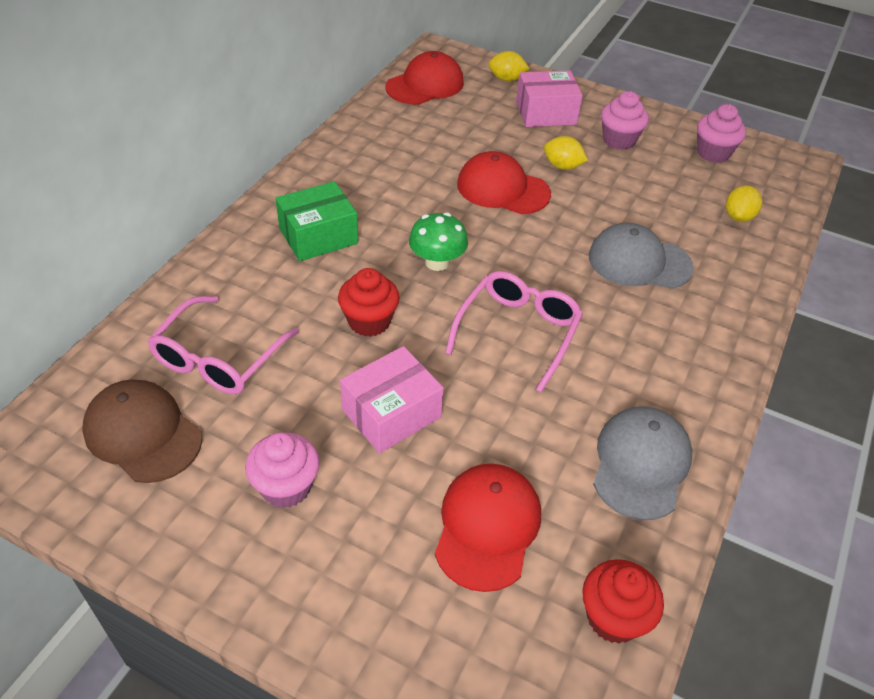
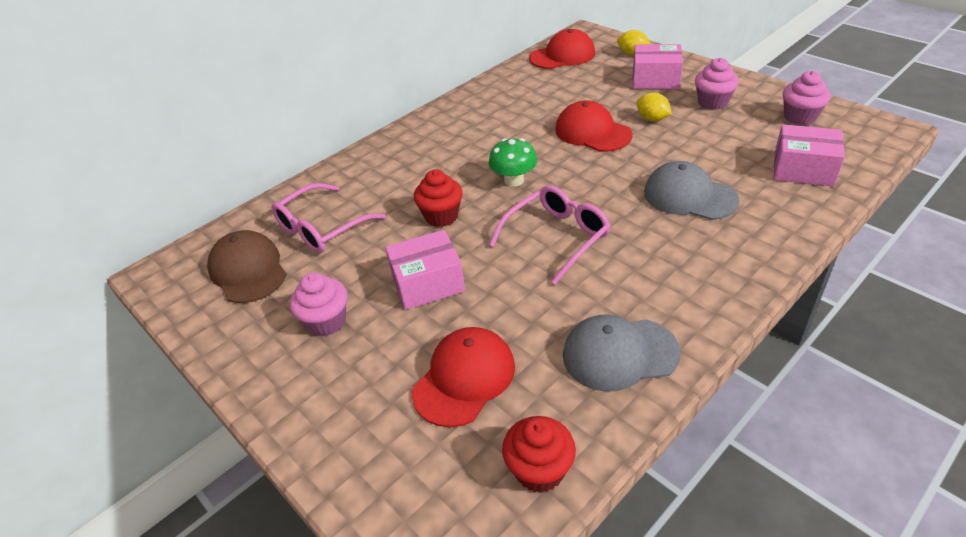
camera: 25 degrees right, 5 degrees down
green box [276,181,358,261] -> none
grey cap [593,407,692,520] -> grey cap turned 135 degrees counterclockwise [563,314,681,392]
yellow lemon [726,185,762,222] -> pink box [774,124,845,187]

